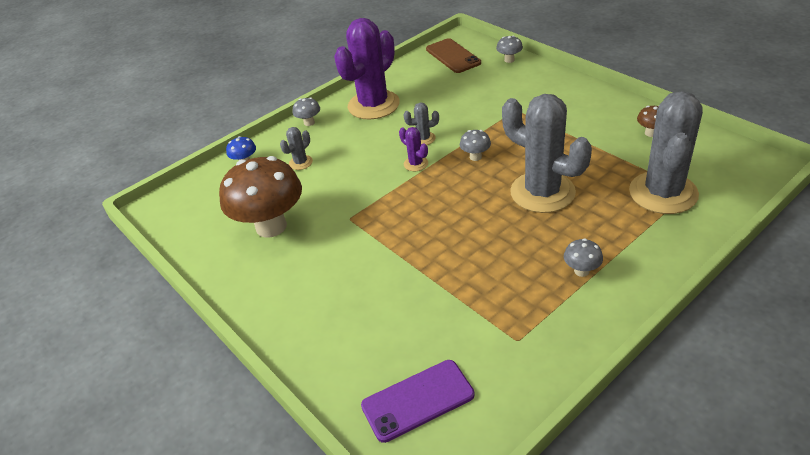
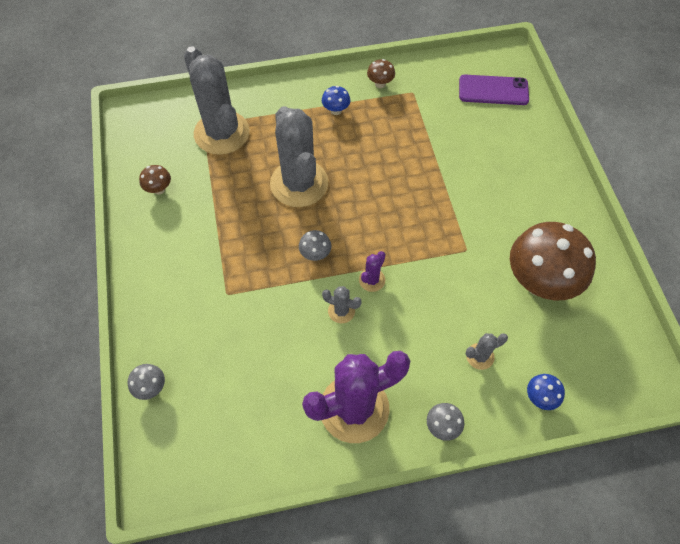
camera: 155 degrees left, 20 degrees up
purple cactus [399,127,428,171] -> purple cactus turned 45 degrees clockwise [359,251,386,292]
brown phone [426,38,481,73] -> none
grey mushroom [564,239,603,277] -> blue mushroom [322,86,350,115]
grey cactus [629,91,703,214] -> grey cactus turned 75 degrees counterclockwise [184,46,250,155]
none -> brown mushroom [367,59,395,88]

